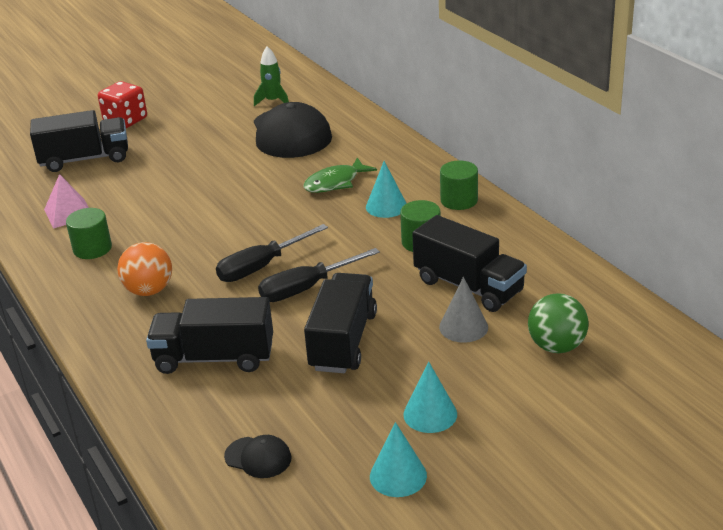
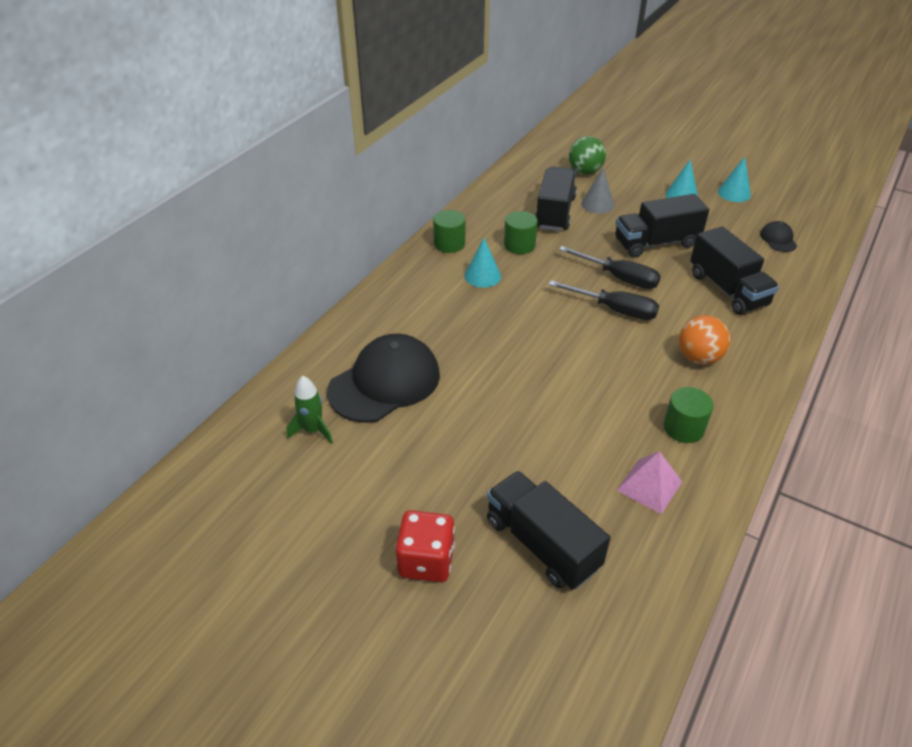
camera: 120 degrees left, 10 degrees up
green fish [303,157,377,193] -> none

